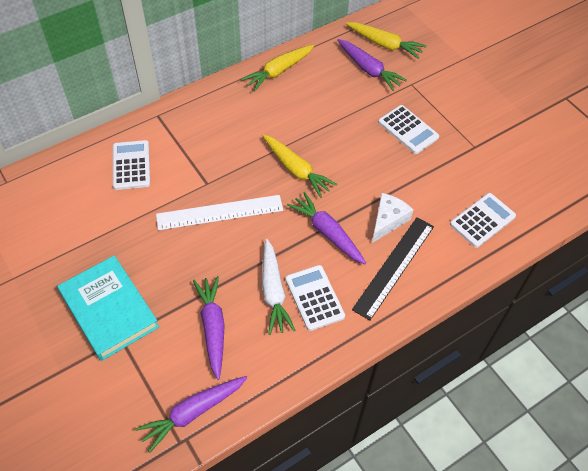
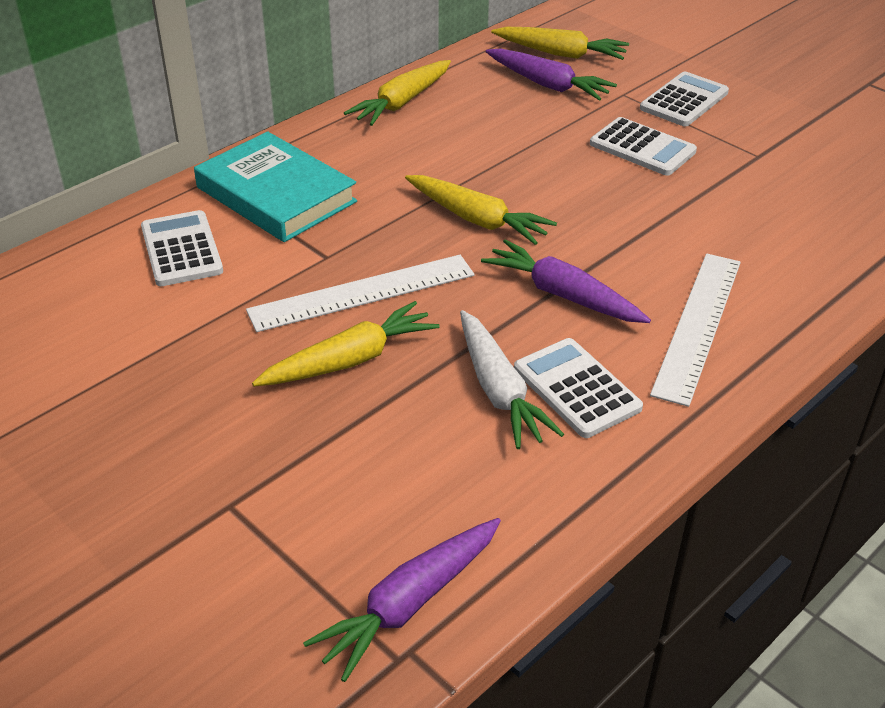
camera: 10 degrees left, 15 degrees down
turquoise book [57,255,159,361] -> turquoise book moved to [194,131,357,242]
purple carrot [193,276,225,380] -> none
black ruler [352,217,434,321] -> white ruler [650,253,741,407]
white cheese [372,193,413,243] -> none
white calculator [450,193,516,248] -> white calculator moved to [640,71,729,126]
none -> yellow carrot [252,301,440,386]

